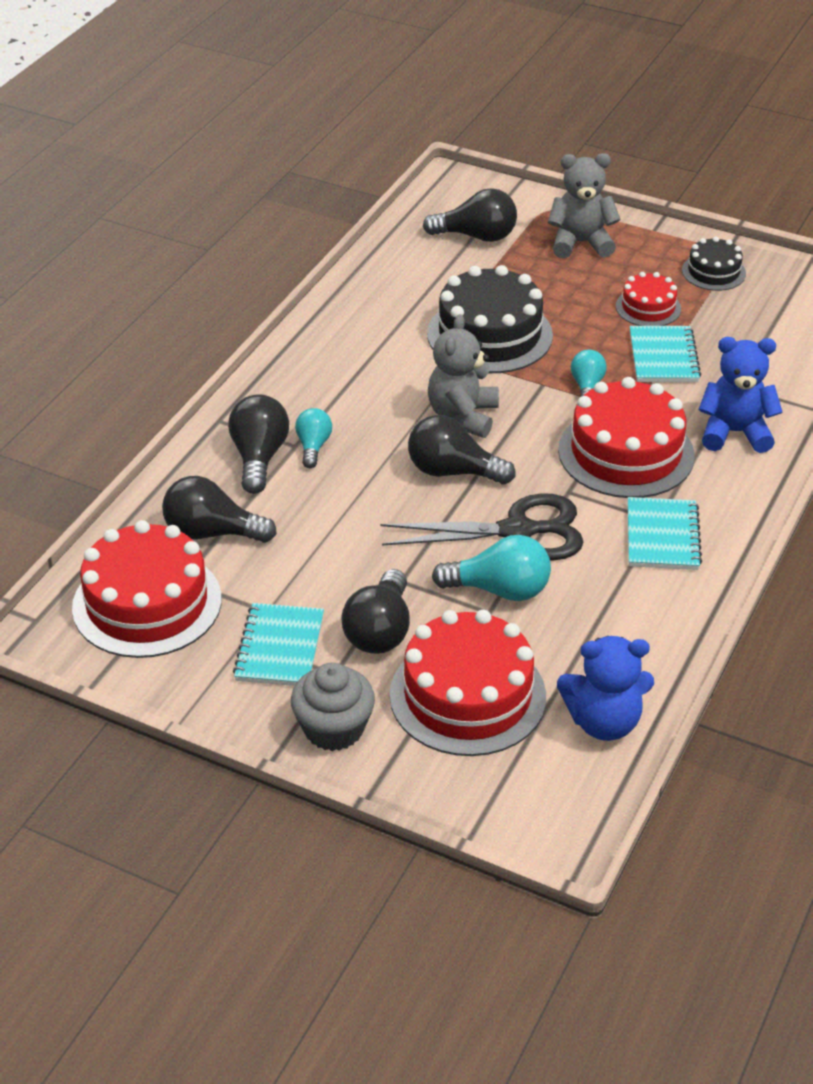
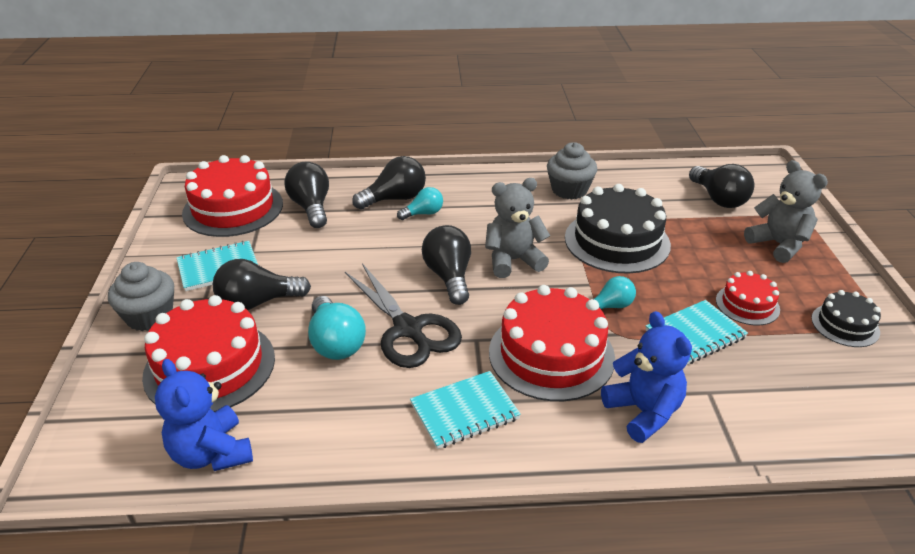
camera: 60 degrees right, 5 degrees down
none -> grey cupcake [547,142,597,199]

